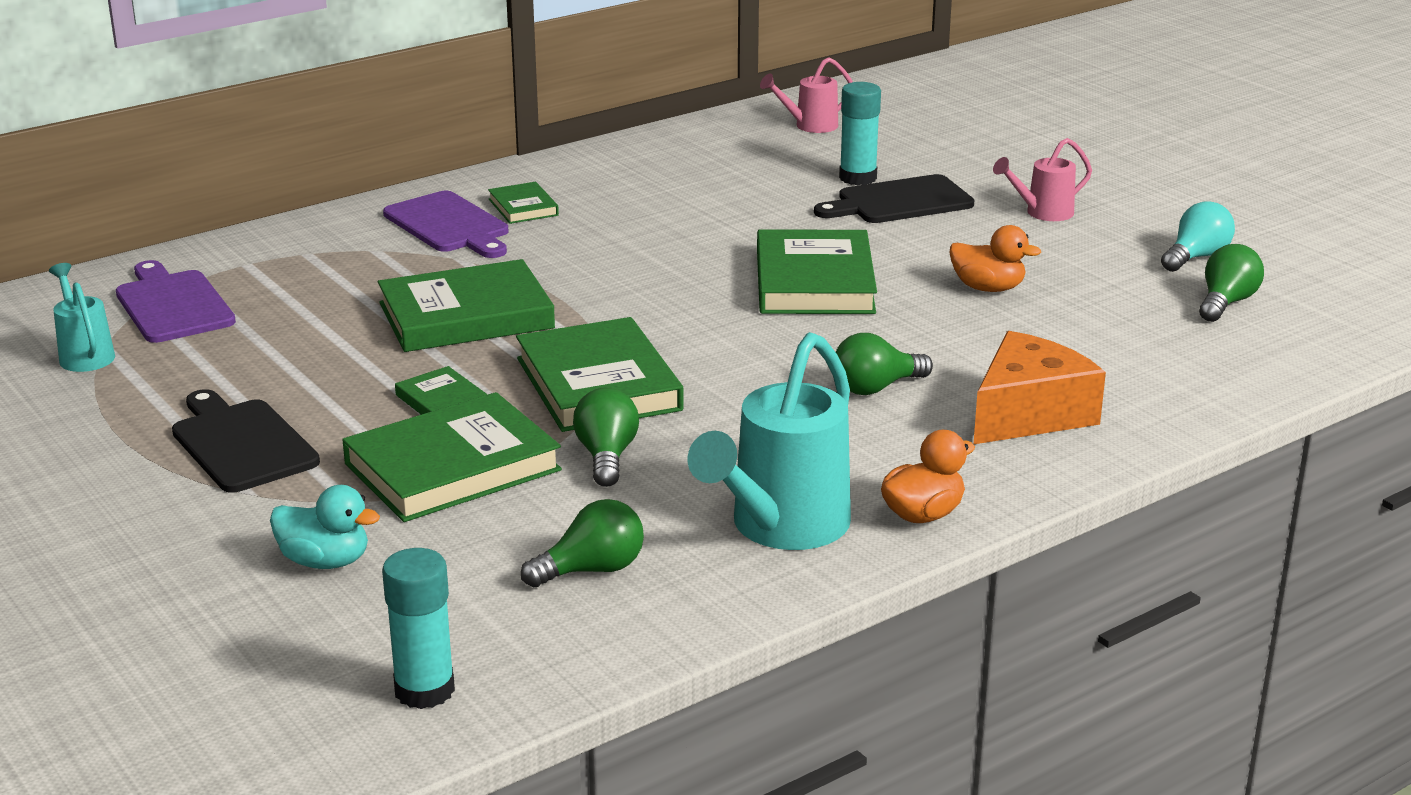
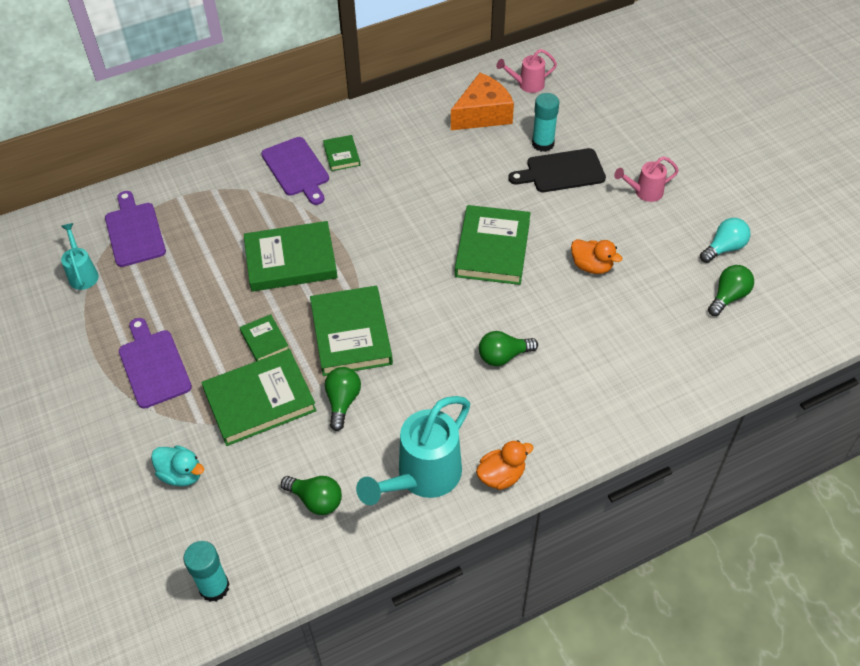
camera: 10 degrees right, 25 degrees up
black cutting board [172,389,320,493] -> purple cutting board [119,318,192,409]
green light bulb [521,499,644,587] -> green light bulb turned 45 degrees clockwise [281,476,342,515]
orange cheese [974,331,1106,444] -> orange cheese moved to [451,73,514,130]

